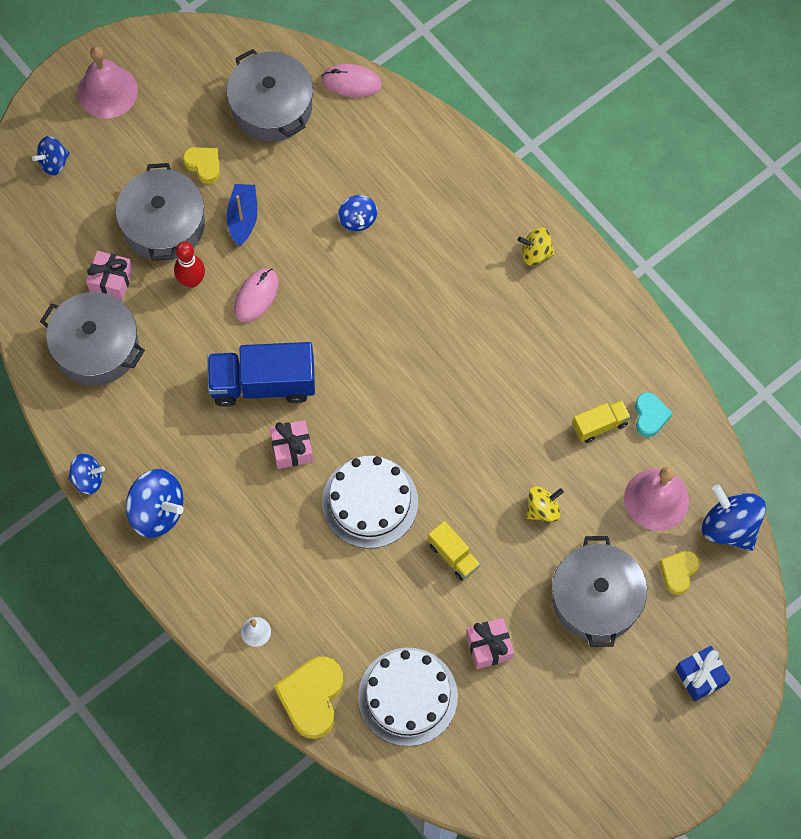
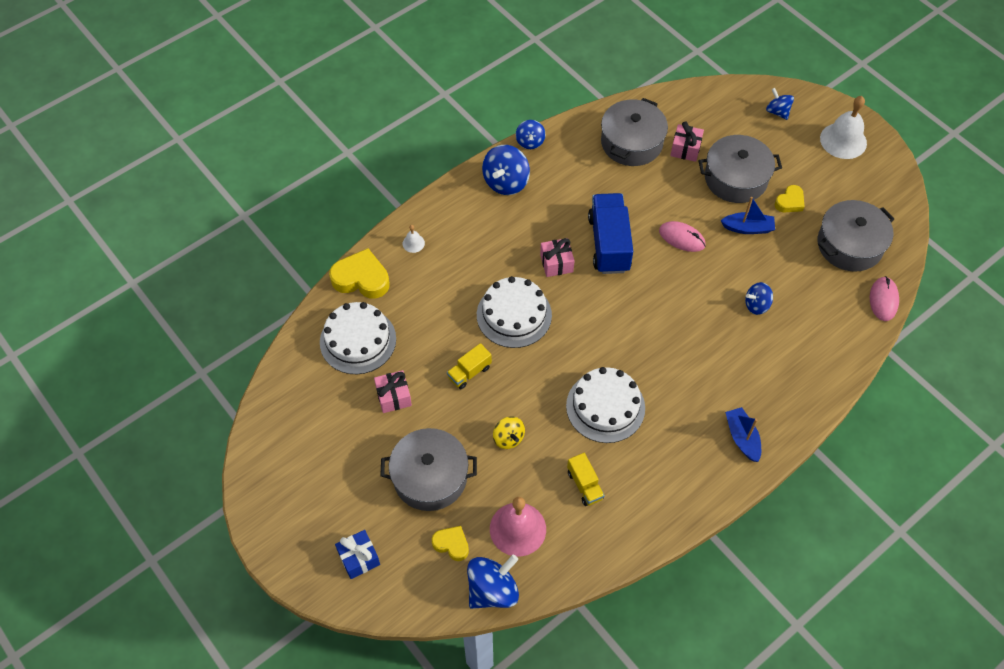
camera: 90 degrees right, 10 degrees down
pink bell [77,46,138,119] -> white bell [820,96,867,159]
red bowling pin [174,241,205,288] -> none
yellow spinning top [518,228,555,265] -> blue boat [725,407,761,462]
turquoise heart [635,392,673,437] -> none
none -> white cake [566,367,645,443]

